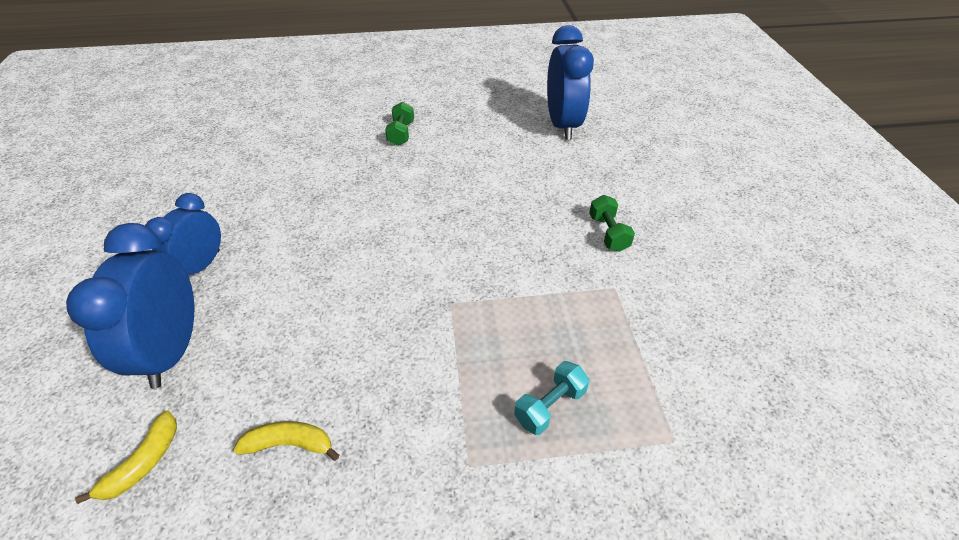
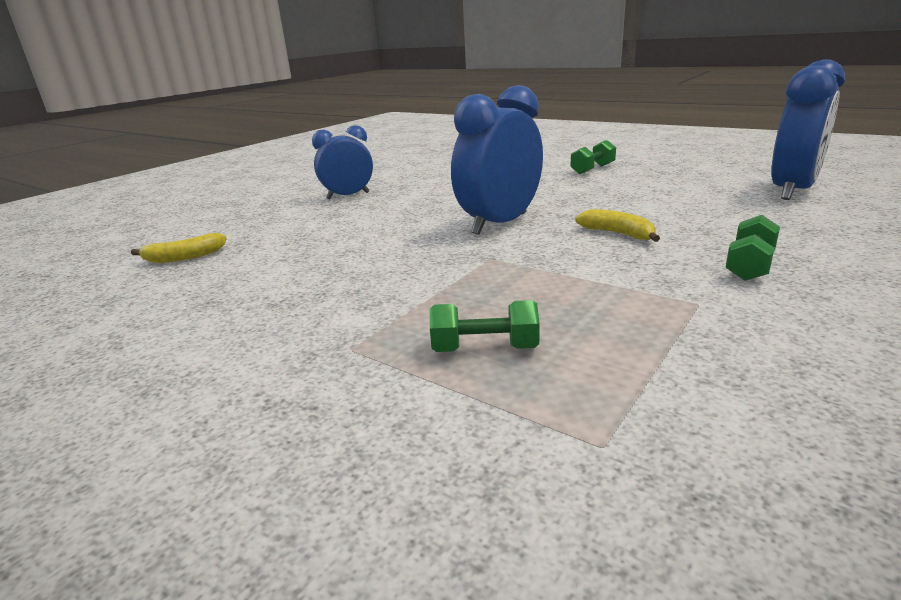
camera: 45 degrees right, 20 degrees down
blue clock [66,223,194,389] -> blue clock moved to [451,85,543,235]
yellow banana [233,421,339,461] -> yellow banana moved to [575,209,660,242]
turquoise dumbbell [514,361,589,435] -> green dumbbell [430,300,540,352]

